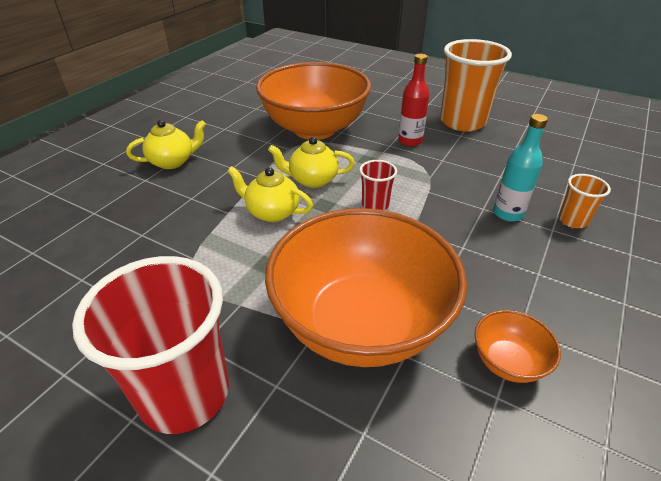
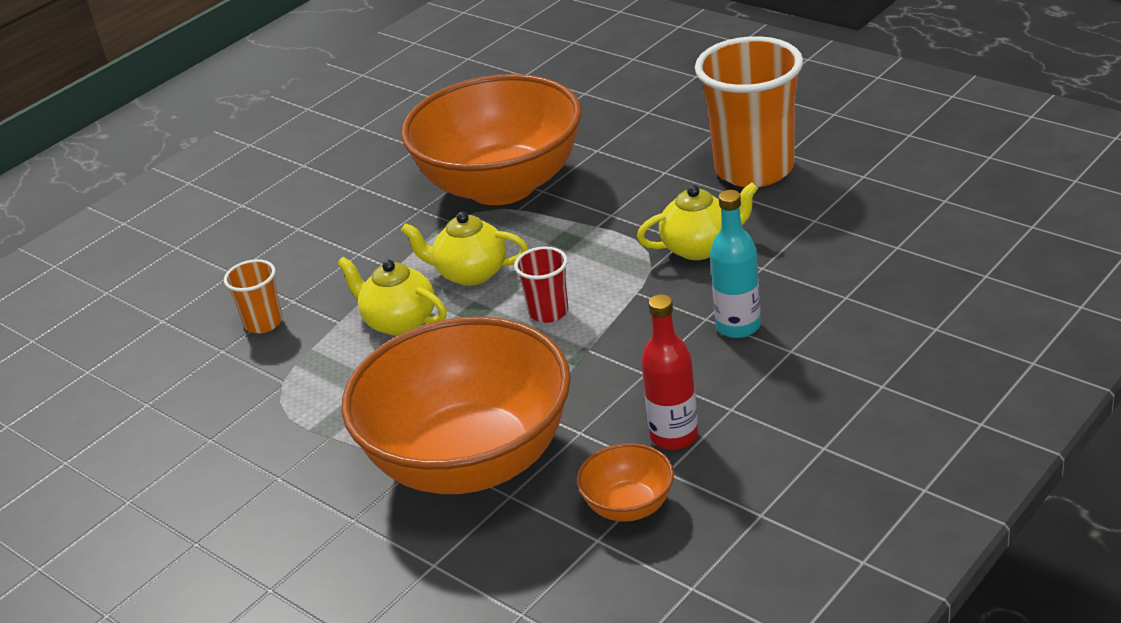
camera: 15 degrees right, 5 degrees down
red cup [72,256,229,434] -> none
yellow teapot [126,120,206,169] -> yellow teapot moved to [637,182,758,260]
red bottle [398,54,429,146] -> red bottle moved to [641,294,698,450]
orange cup [559,174,611,228] -> orange cup moved to [224,259,283,333]

